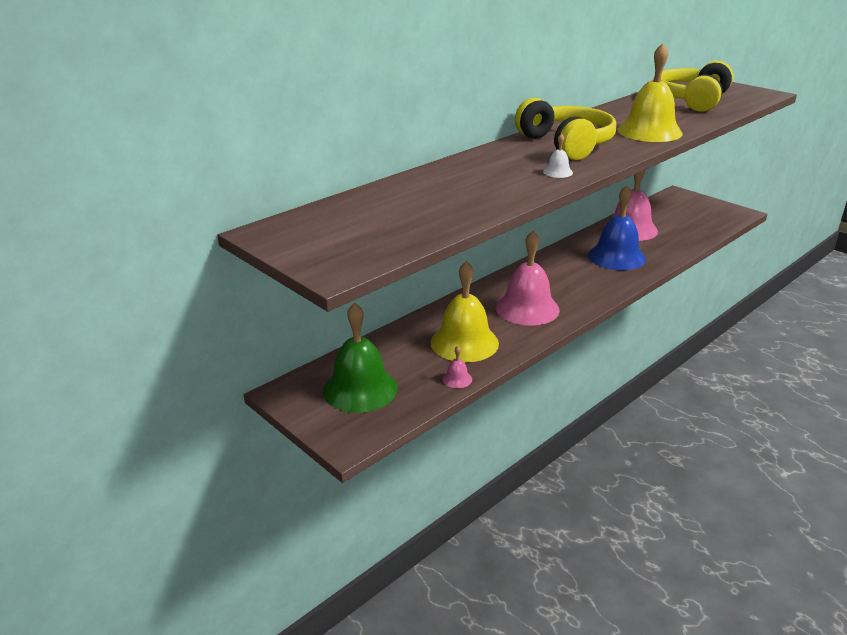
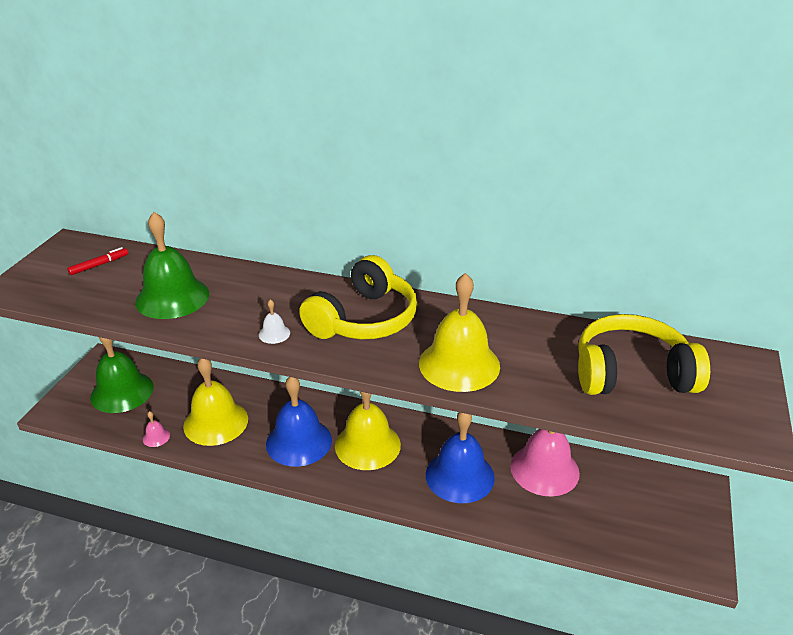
camera: 60 degrees right, 5 degrees up
pink bell [496,231,560,326] -> blue bell [266,377,332,467]
none -> red marker [67,247,128,275]
none -> green bell [135,212,209,319]
none -> yellow bell [335,392,401,470]

